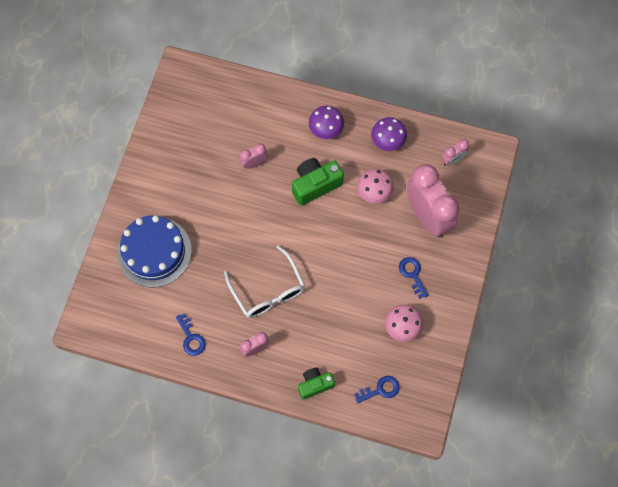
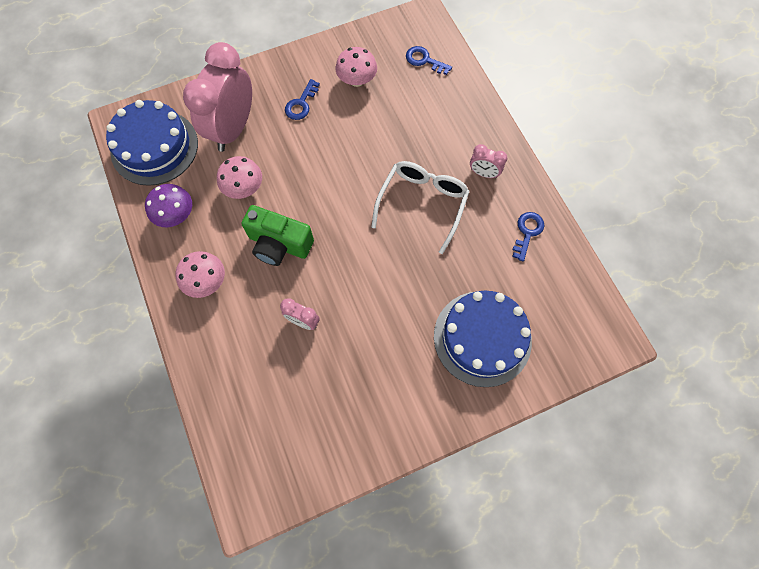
camera: 130 degrees left, 0 degrees up
green camera [298,368,335,400] -> none
purple mushroom [309,106,344,139] -> pink mushroom [176,251,225,298]
pink clock [442,139,469,166] -> blue cake [106,100,198,186]

